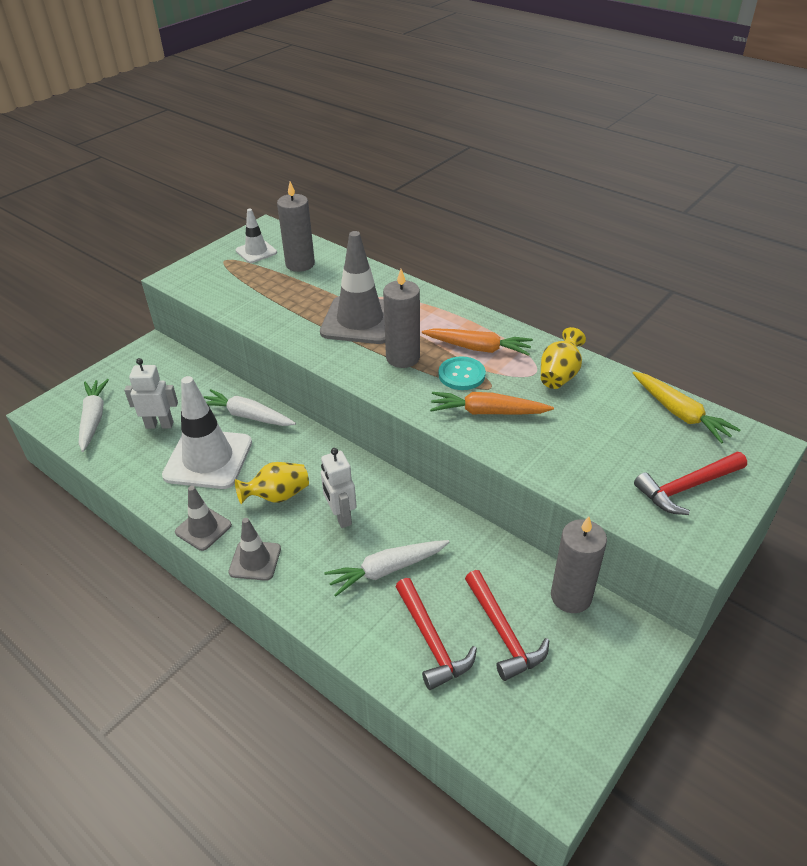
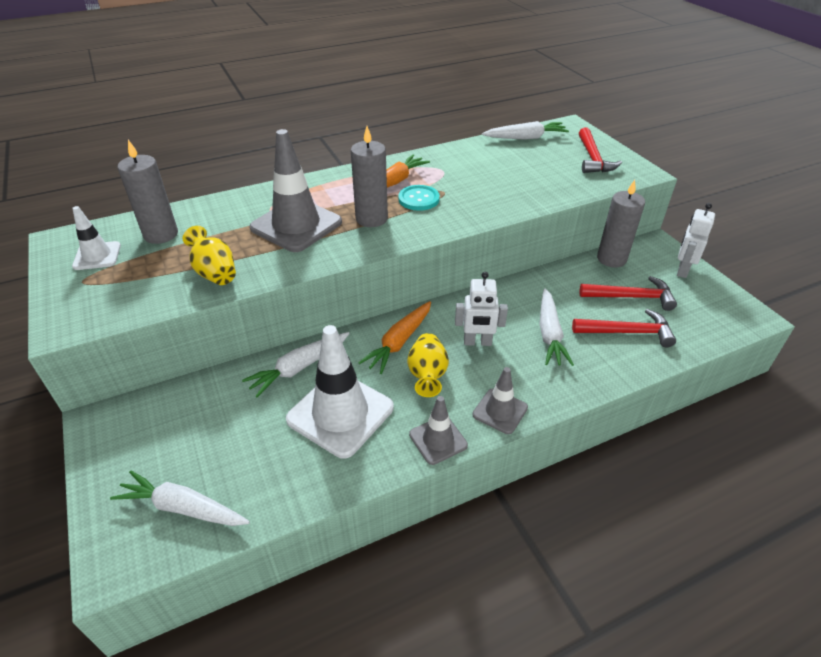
camera: 65 degrees left, 0 degrees up
white robot [124,358,178,429] -> white robot moved to [677,203,715,278]
orange carrot [430,392,554,415] -> orange carrot moved to [358,301,431,374]
yellow vase [541,327,586,389] -> yellow vase moved to [183,226,236,285]
yellow carrot [633,372,741,444] -> white carrot [482,121,569,140]

